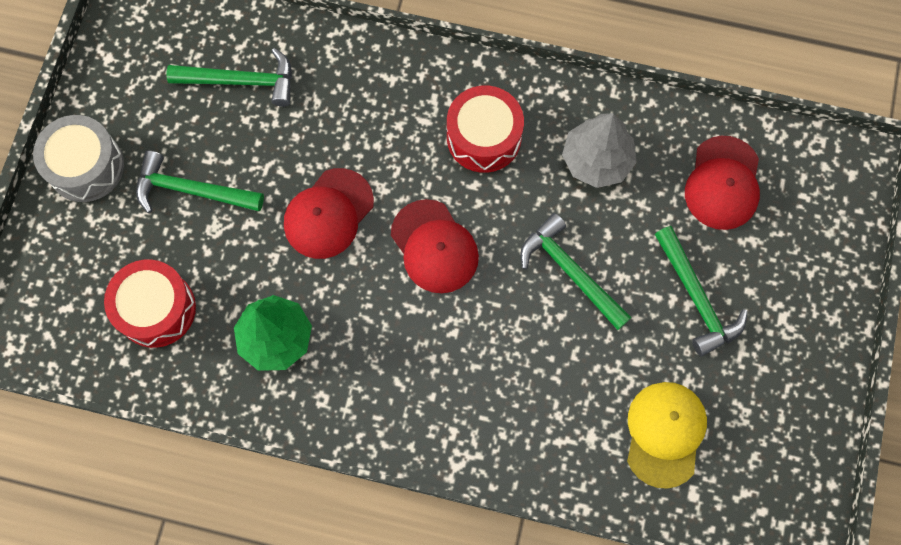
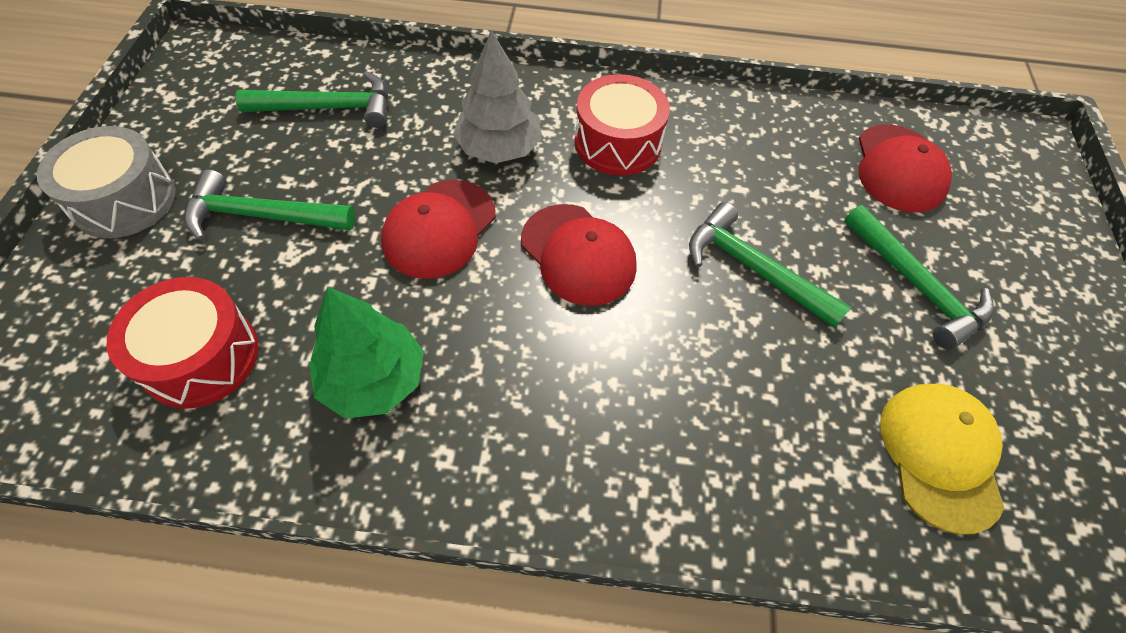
camera: 10 degrees left, 15 degrees down
grey tree [562,113,637,188] -> grey tree moved to [453,30,542,163]

